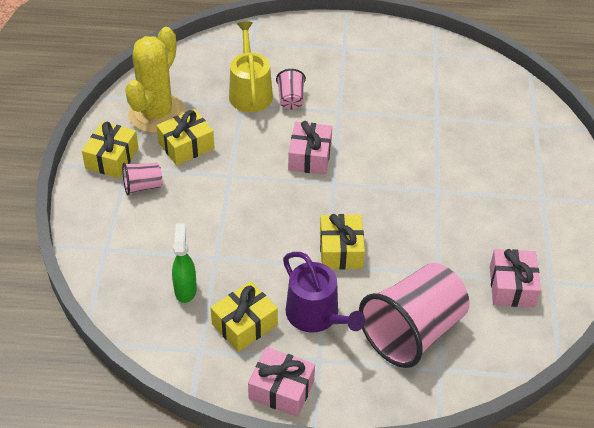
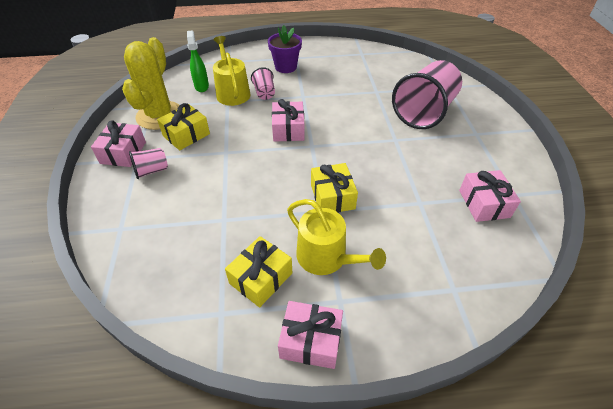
camera: 10 degrees left, 0 degrees up
yellow gift [82,121,139,178] -> pink gift [91,120,146,167]
green spray bottle [172,224,197,303] -> green spray bottle moved to [187,30,209,92]
purple watering can [283,252,365,333] -> yellow watering can [287,199,386,275]
pink cup [359,263,470,368] -> pink cup moved to [392,60,462,129]
none -> purple flower pot [268,25,302,73]

